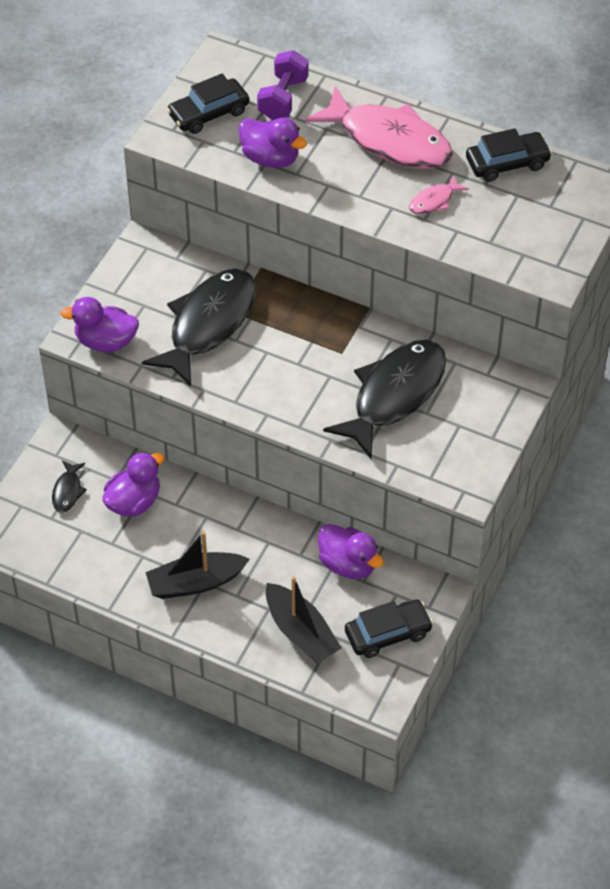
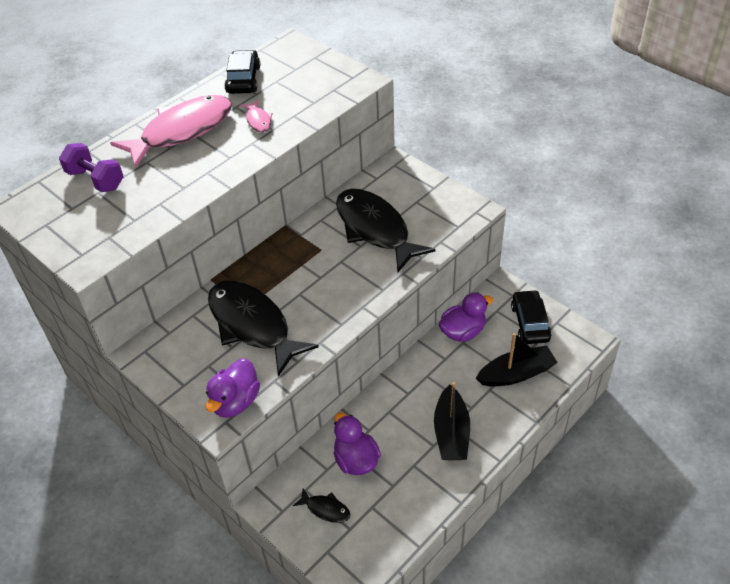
camera: 70 degrees left, 5 degrees down
black car [167,74,249,134] -> none
purple duck [238,118,307,168] -> none

